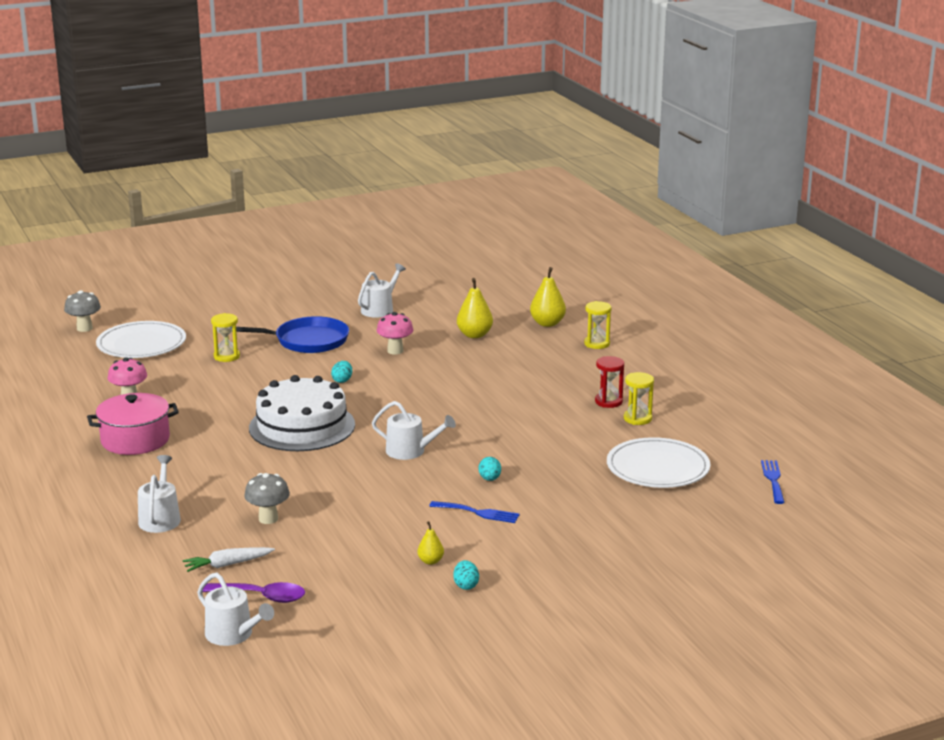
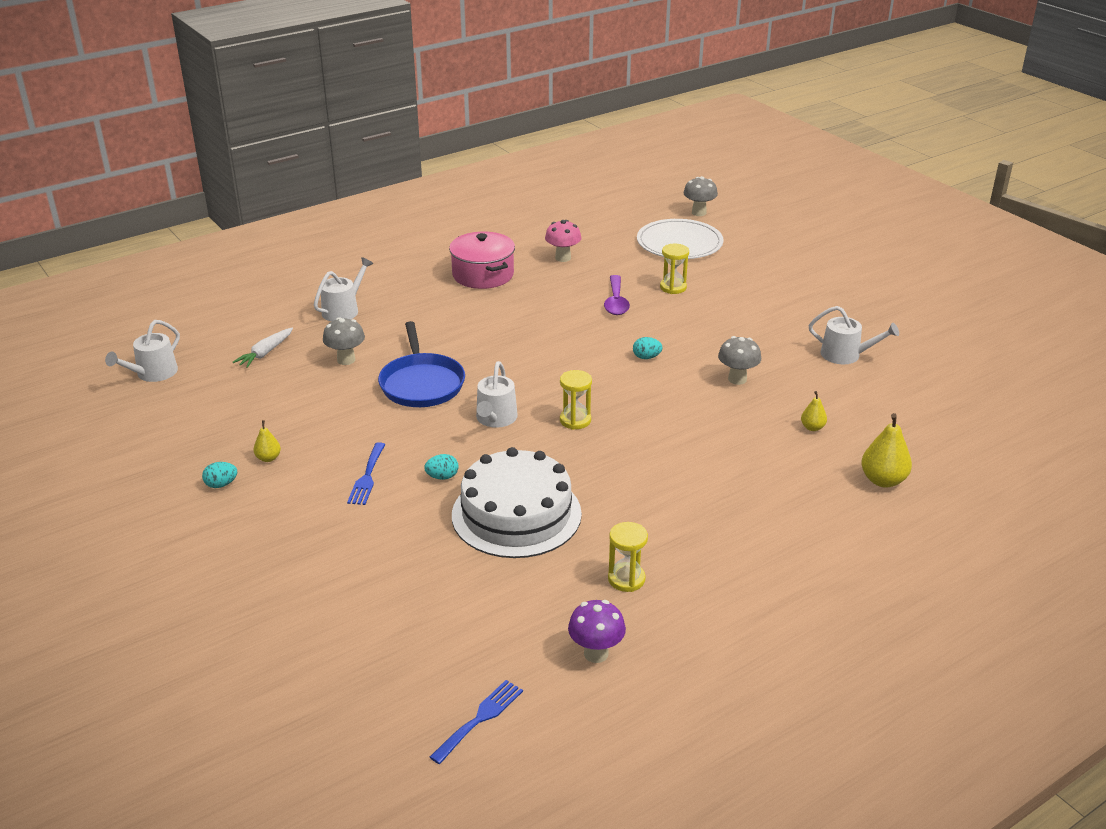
camera: 80 degrees right, 10 degrees up
white watering can [138,455,181,533] -> white watering can turned 45 degrees counterclockwise [314,257,373,322]
white carrot [183,547,275,572] -> white carrot turned 120 degrees counterclockwise [233,328,293,368]
purple spoon [202,582,305,603] -> purple spoon moved to [604,275,630,315]
blue pan [236,316,349,353] -> blue pan moved to [378,321,465,407]
white cake [249,375,355,451] -> white cake moved to [452,447,582,558]
pink mushroom [377,312,413,355] -> grey mushroom [718,336,761,385]
yellow pear [457,278,493,338] -> yellow pear [801,391,827,431], size x0.56
yellow hourglass [584,301,612,349] -> yellow hourglass moved to [560,370,592,430]
red hourglass [595,356,624,408] -> none
white plate [607,437,711,488] -> none
blue fork [761,460,785,504] -> blue fork turned 45 degrees counterclockwise [430,680,523,764]
none -> purple mushroom [568,600,626,663]

